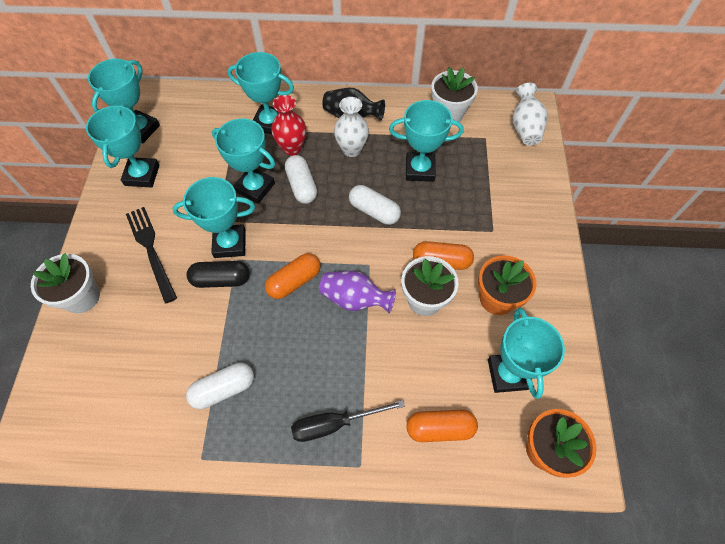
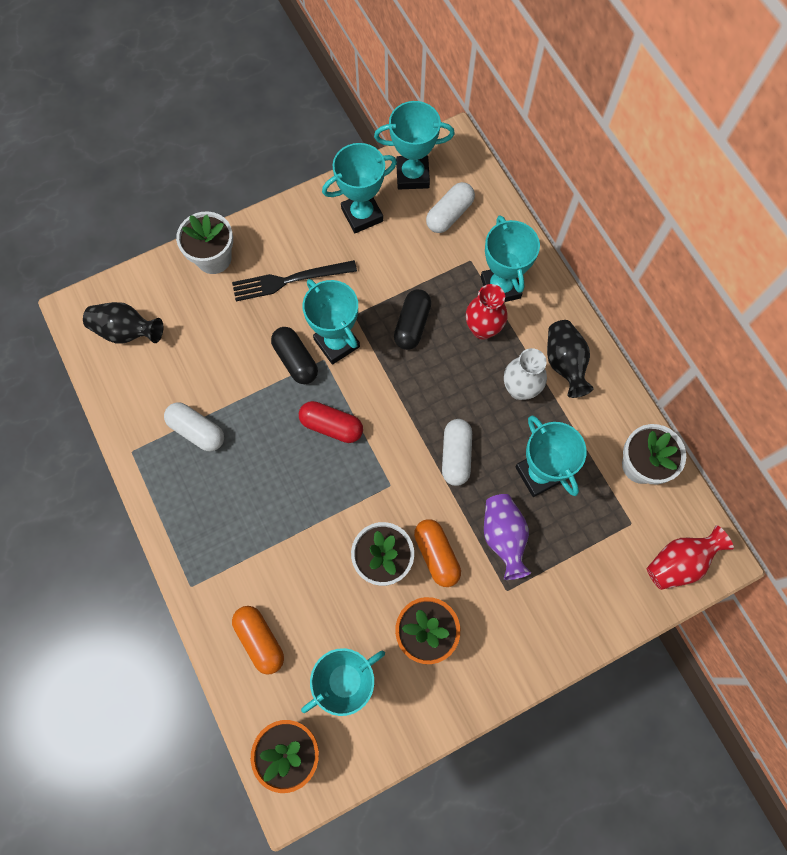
camera: 60 degrees right, 10 degrees up
black fork [126,207,177,304] -> black fork turned 135 degrees counterclockwise [232,260,357,301]
turquoise trophy [212,118,275,204] -> black capsule [394,289,431,350]
orange capsule [265,253,321,299] -> red capsule [299,401,363,443]
white capsule [285,155,317,204] -> white capsule moved to [426,182,475,233]
black screwdriver [291,400,405,442] -> none
purple vase [319,271,396,314] -> purple vase moved to [484,494,531,580]
white vase [513,83,548,145] -> red vase [647,525,734,590]
none -> black vase [83,302,163,344]

